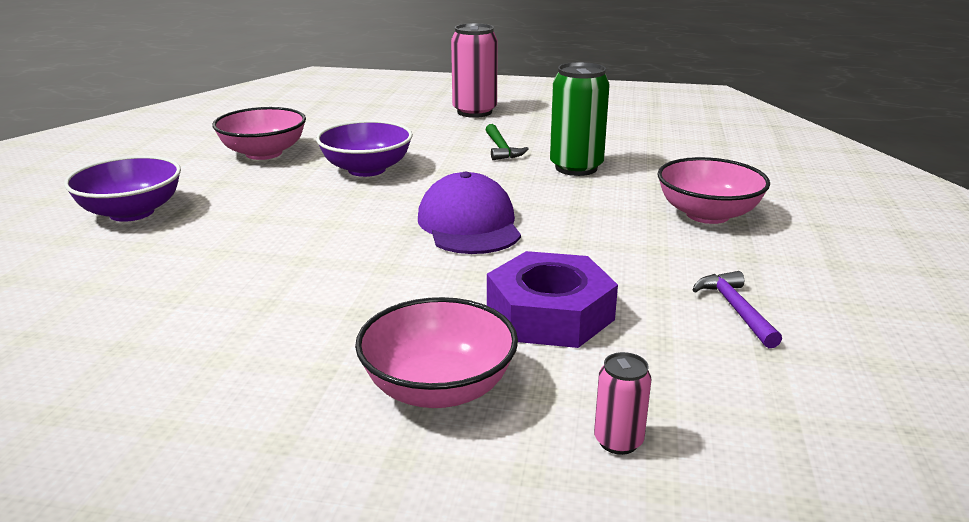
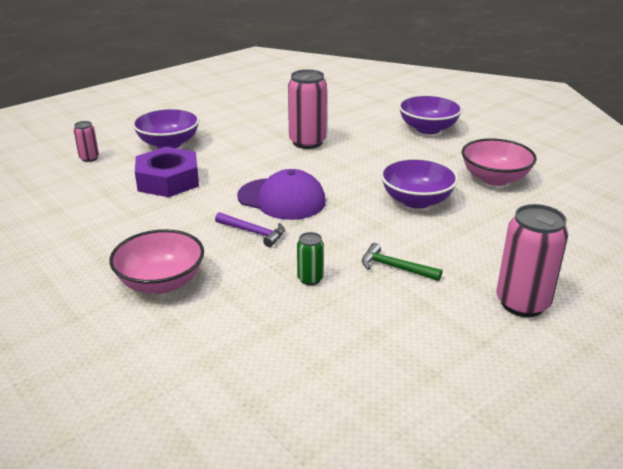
camera: 130 degrees right, 5 degrees up
pink bowl [355,297,518,408] -> purple bowl [132,108,200,149]
green can [550,62,610,176] -> green can [297,232,324,285], size x0.50
purple hammer [692,271,782,348] -> purple hammer moved to [215,212,285,247]
none -> pink can [288,69,327,149]

